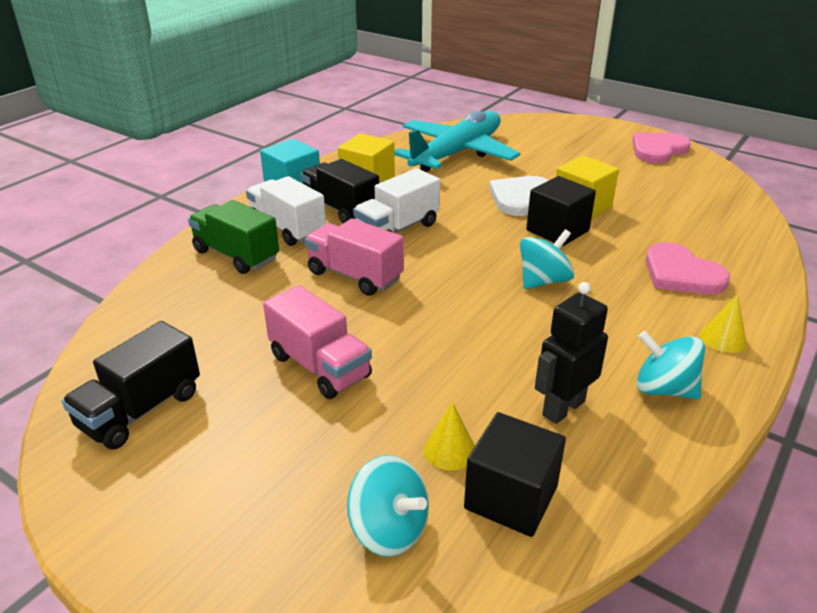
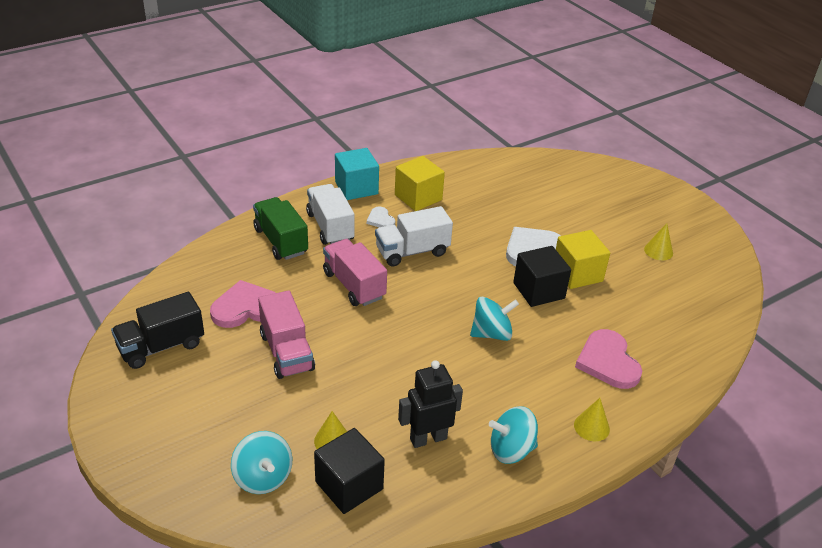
camera: 20 degrees right, 5 degrees up
black truck [301,159,379,223] -> white heart [367,206,395,227]
turquoise plane [394,111,520,172] -> none
pink heart [632,133,691,163] -> pink heart moved to [210,280,276,328]
turquoise spinning top [636,331,705,399] -> turquoise spinning top turned 60 degrees counterclockwise [489,406,538,464]
none -> yellow cone [644,223,673,260]

